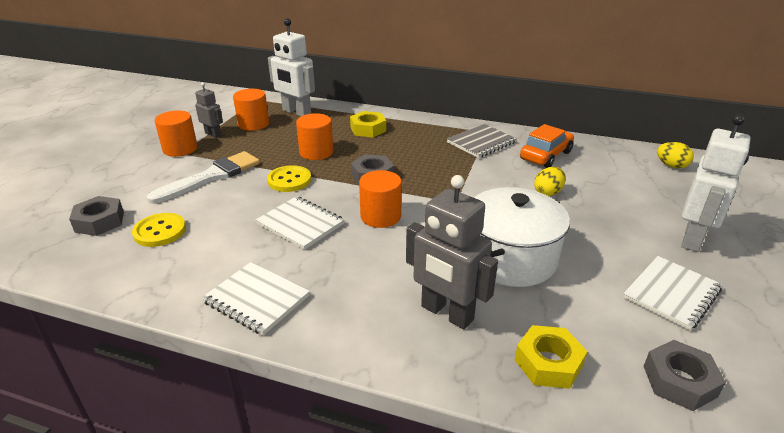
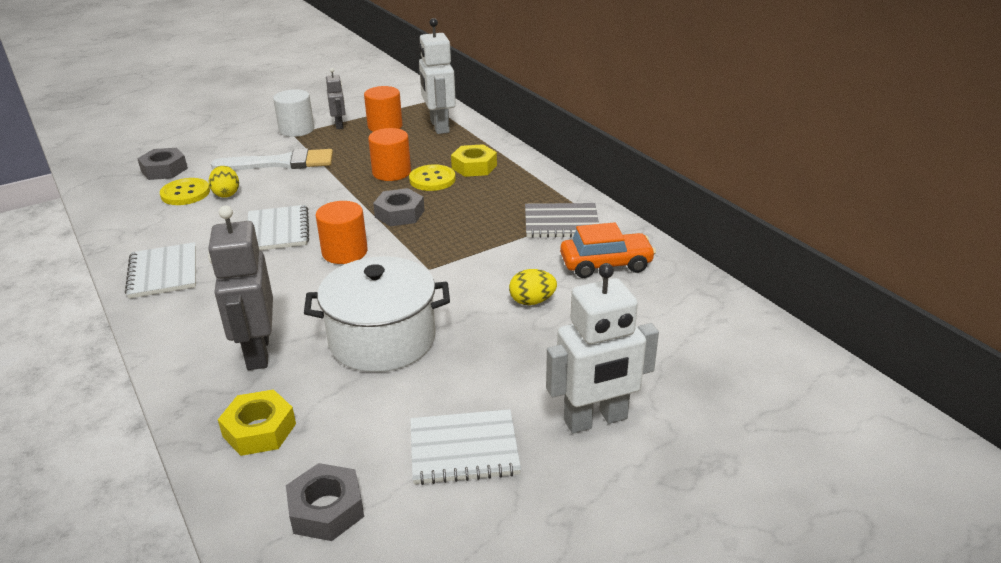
camera: 40 degrees right, 0 degrees up
orange cylinder [155,111,198,157] -> white cylinder [273,89,314,137]
yellow button [267,165,311,192] -> yellow button moved to [409,165,456,191]
yellow egg [657,142,694,169] -> yellow egg moved to [209,166,239,198]

